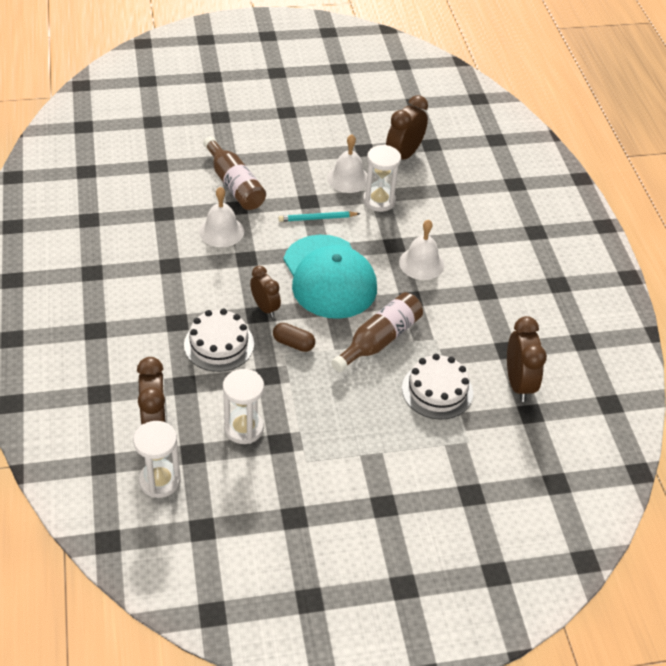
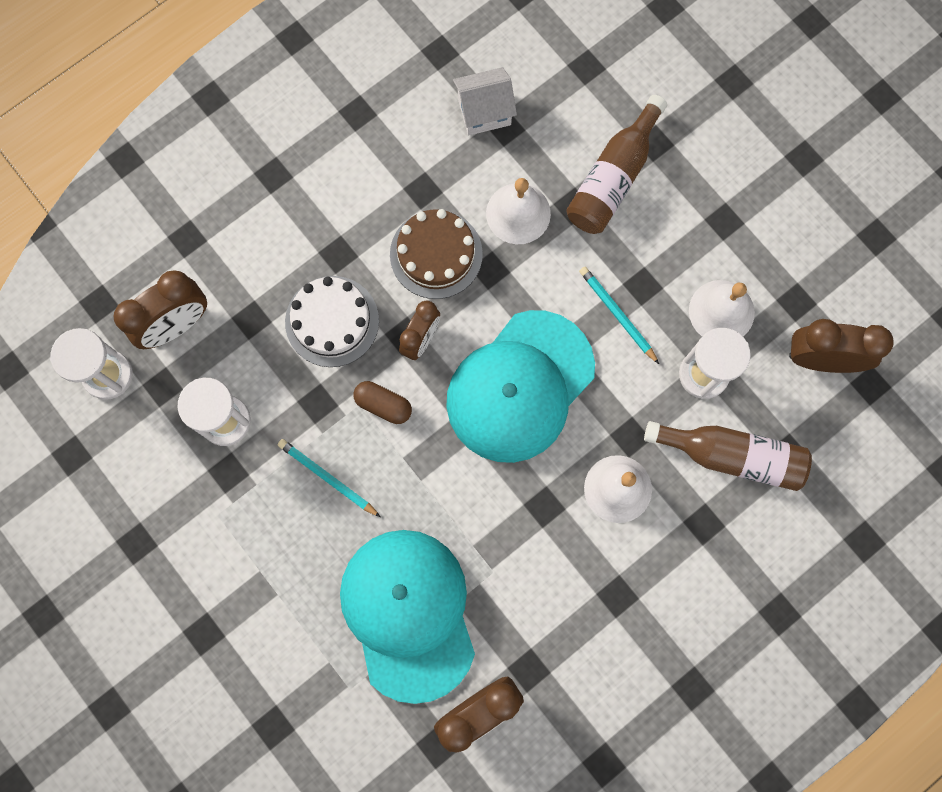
camera: 65 degrees right, 30 degrees up
brown capsule [273,323,315,352] -> brown capsule turned 60 degrees counterclockwise [353,381,412,424]
brown bottle [331,292,423,372] -> brown bottle moved to [644,421,812,491]
white cake [402,354,473,419] -> turquoise cap [340,530,475,704]
none -> turquoise pencil [278,439,381,517]
none -> brown cake [390,209,483,299]
none -> white house [453,67,517,136]

